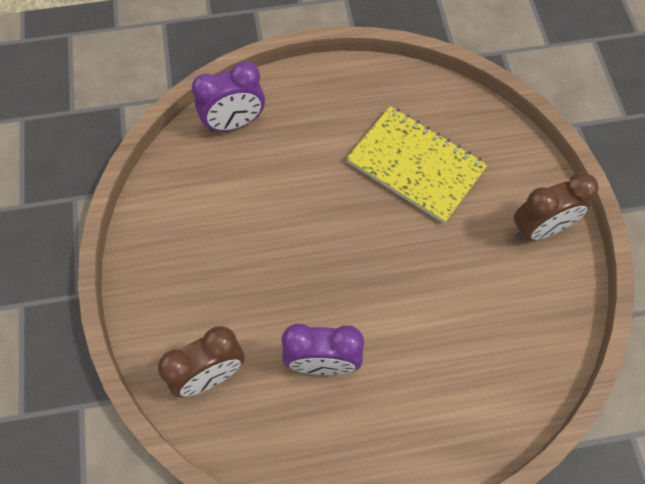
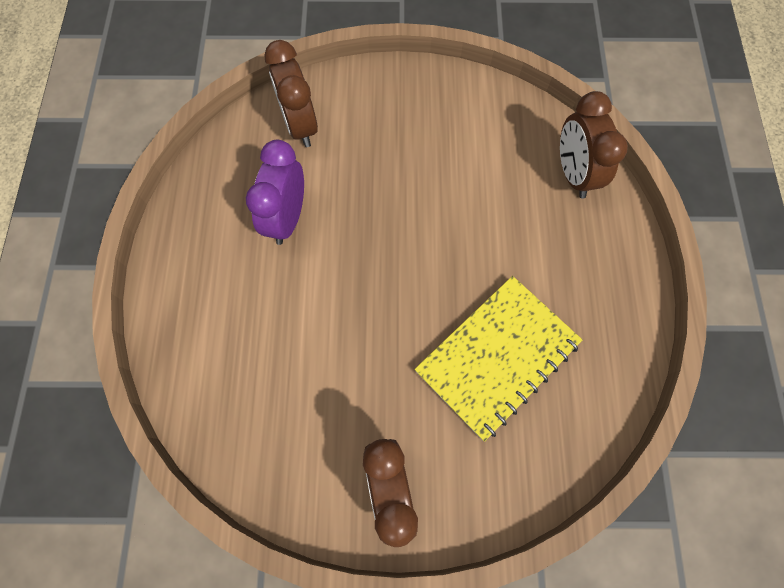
camera: 100 degrees right, 5 degrees up
purple clock [192,61,265,132] -> brown clock [560,91,628,198]

